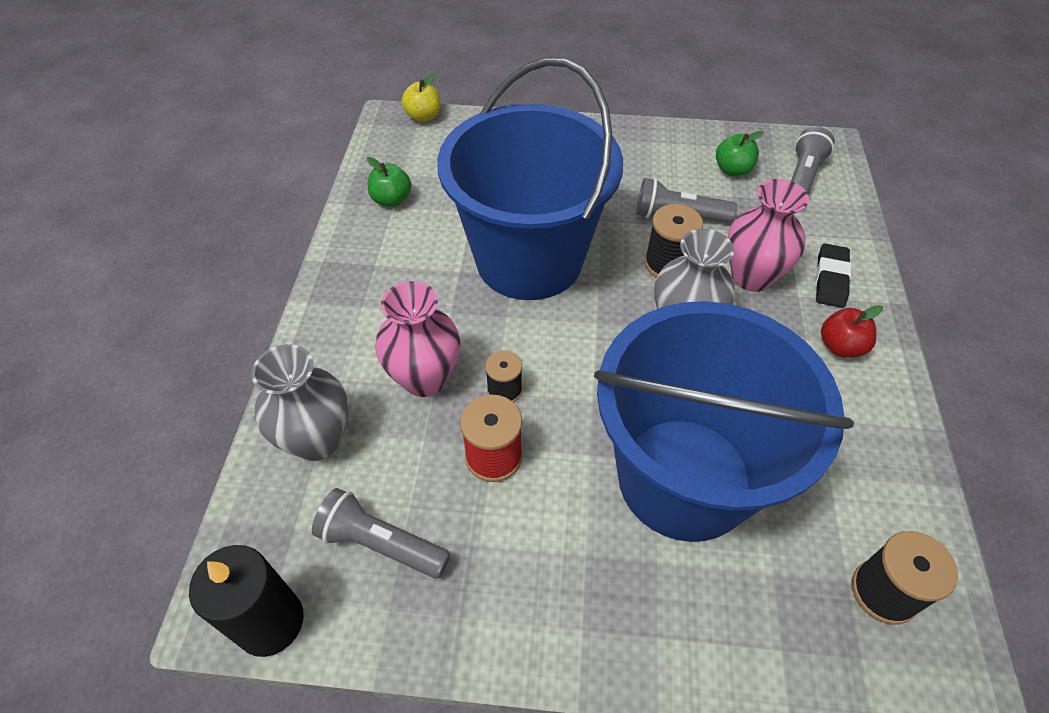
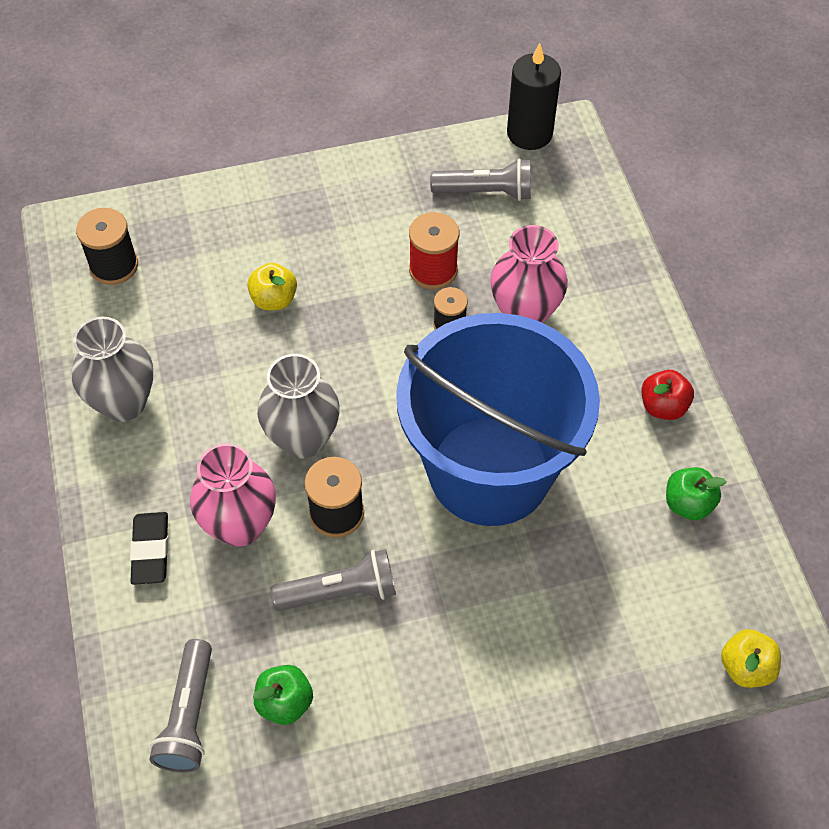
camera: 160 degrees right, 5 degrees up
grey vase [252,344,348,461] -> grey vase moved to [72,317,153,422]
blue bucket [594,301,854,542] -> yellow apple [247,263,297,310]
red apple [821,305,883,358] -> red apple moved to [642,370,694,420]

